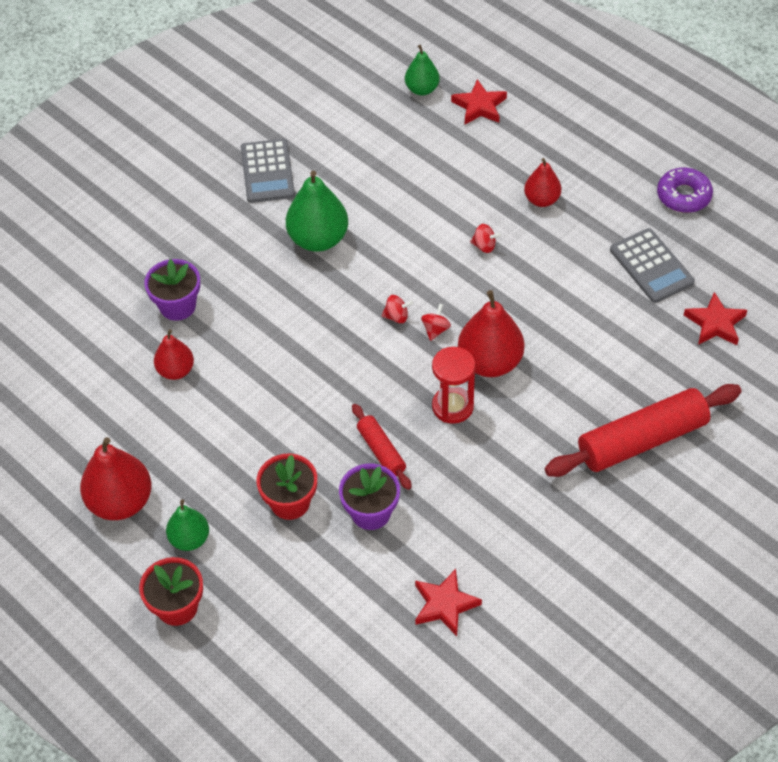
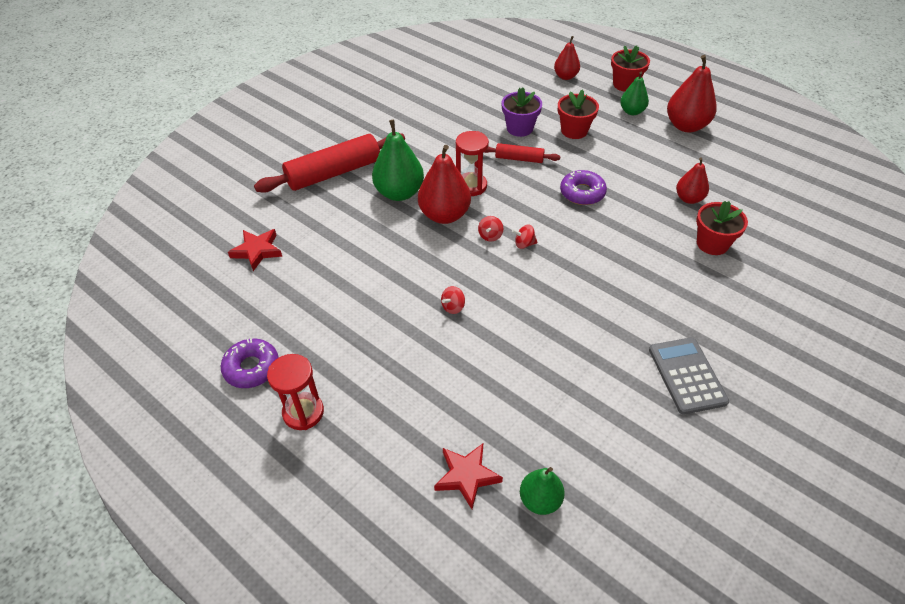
camera: 175 degrees right, 5 degrees down
purple flower pot [144,259,200,321] -> red flower pot [696,201,748,255]
green pear [286,171,348,252] -> green pear moved to [372,120,424,201]
red rolling pin [352,404,412,490] -> red rolling pin turned 45 degrees counterclockwise [484,143,560,163]
red star [415,569,482,636] -> none
red spinning top [470,224,501,253] -> red spinning top turned 60 degrees counterclockwise [441,286,465,314]
red pear [524,158,561,207] -> red pear moved to [554,36,580,80]
grey calculator [610,228,695,303] -> none
none -> red hourglass [267,354,324,430]
none -> purple donut [560,170,607,205]

